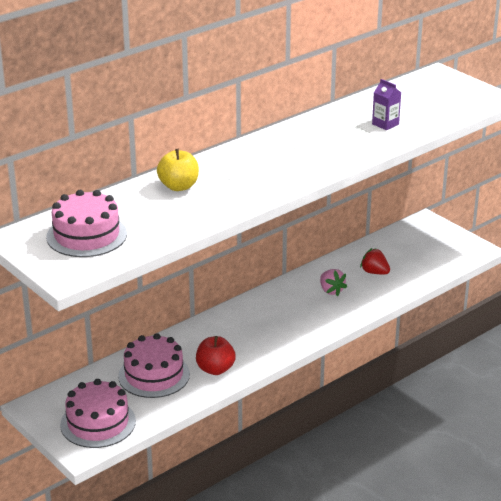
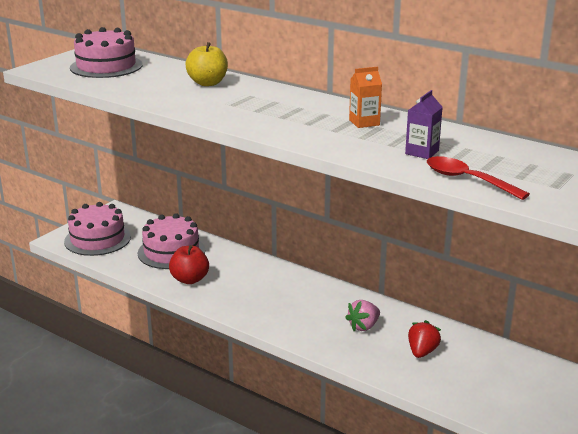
camera: 75 degrees right, 5 degrees down
none -> orange carton [349,67,382,128]
none -> red spoon [427,156,530,200]

